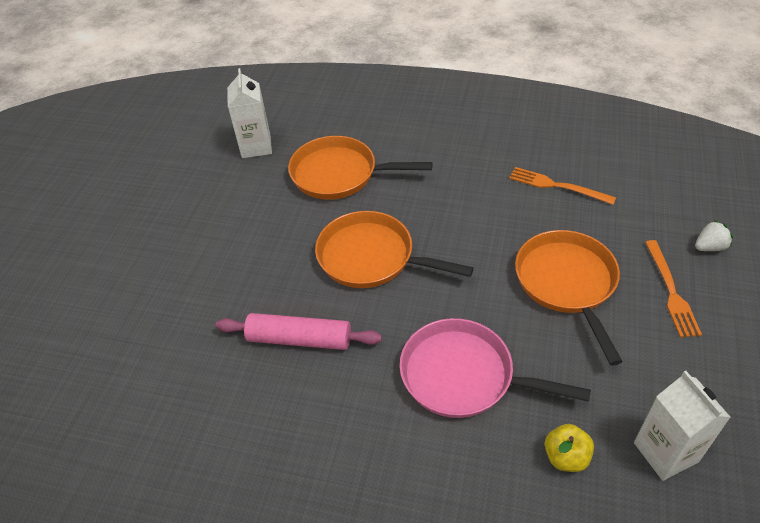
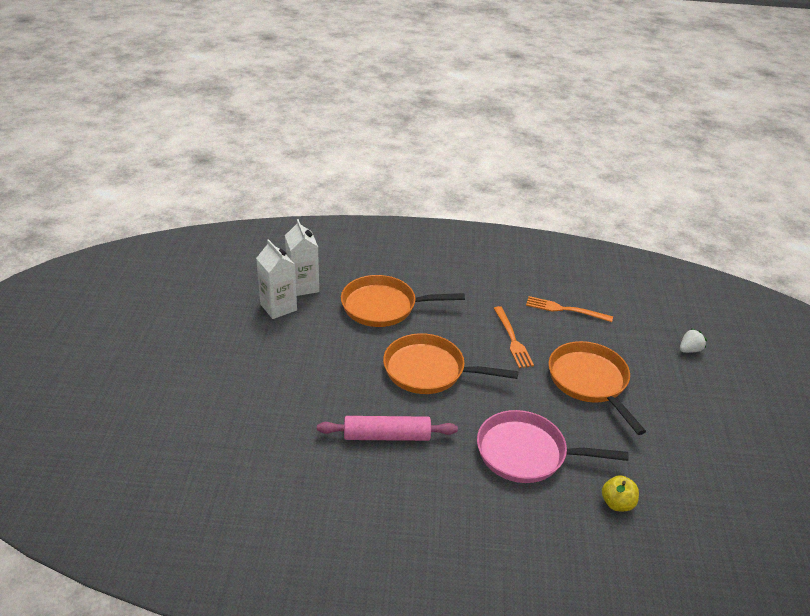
camera: 15 degrees left, 10 degrees down
white carton [634,371,731,481] -> white carton moved to [256,239,297,319]
orange fork [645,240,702,338] -> orange fork moved to [494,306,534,368]

